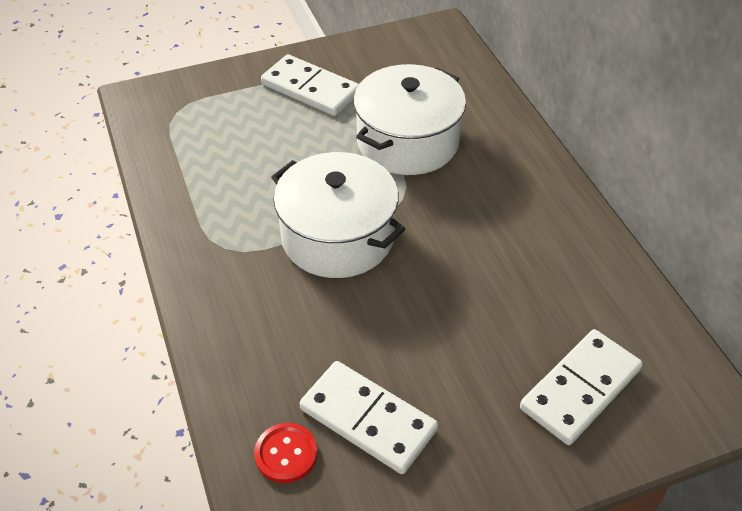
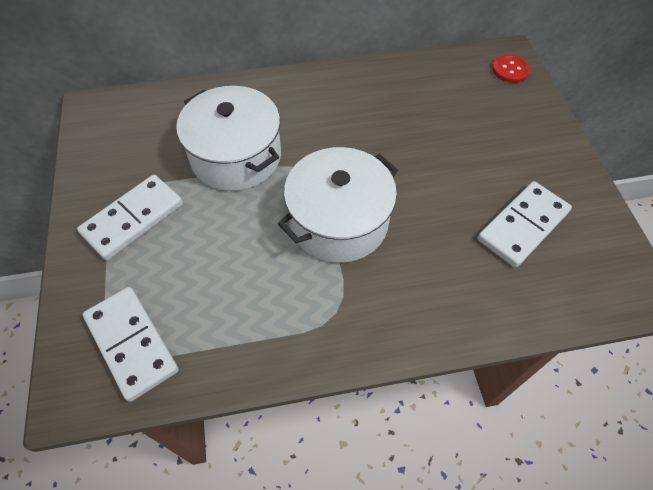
camera: 80 degrees left, 10 degrees up
red button [254,423,317,483] -> red button moved to [492,54,531,83]
white domino [520,329,643,445] -> white domino moved to [83,287,179,402]

